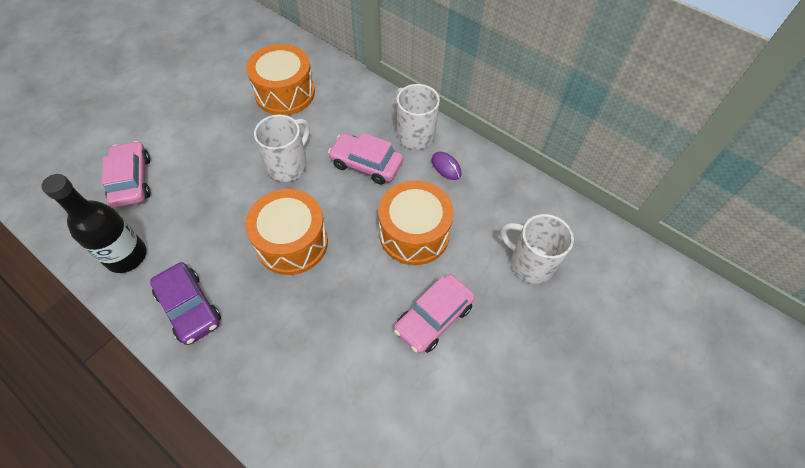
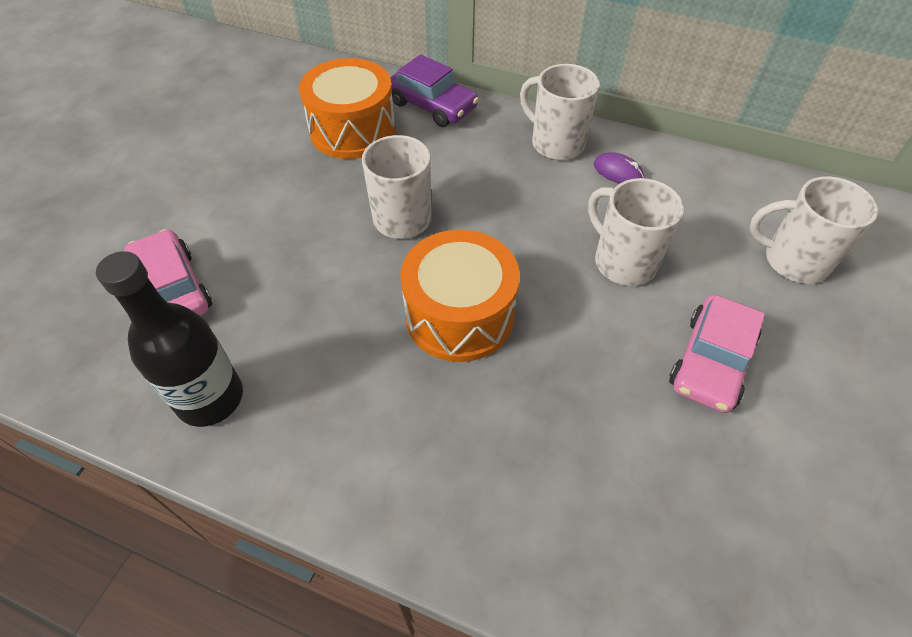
camera: 15 degrees left, 5 degrees down
purple car [150,262,221,345] -> purple car moved to [390,54,479,127]
pink car [328,133,403,185] -> none
orange drum [378,180,454,265] -> white mug [588,178,684,286]

